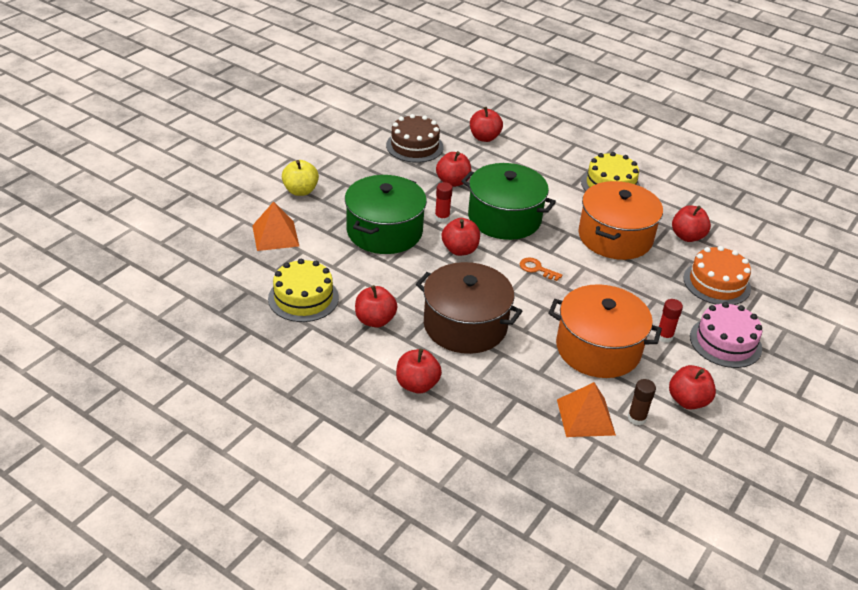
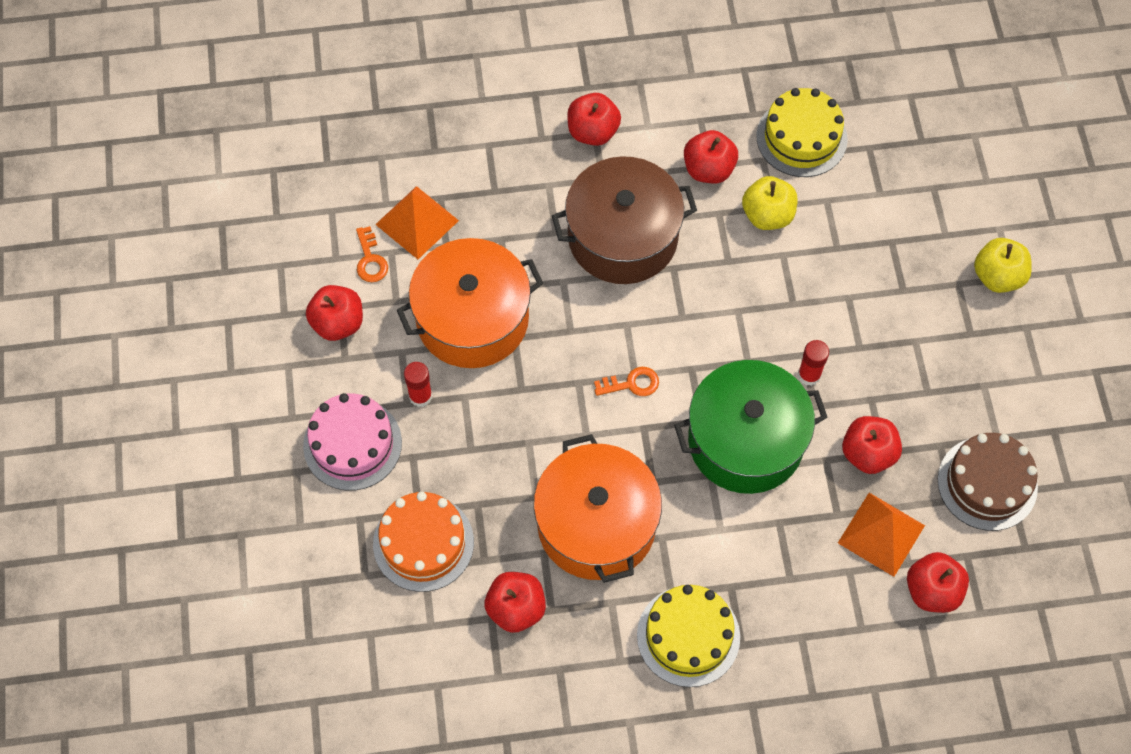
camera: 140 degrees right, 25 degrees up
orange pyramid [252,201,299,251] -> orange pyramid moved to [838,493,925,577]
green pot [345,175,427,254] -> none
red apple [442,218,480,256] -> none
brown glue stick [628,379,656,425] -> orange key [356,226,388,282]
none -> yellow apple [742,176,797,230]

